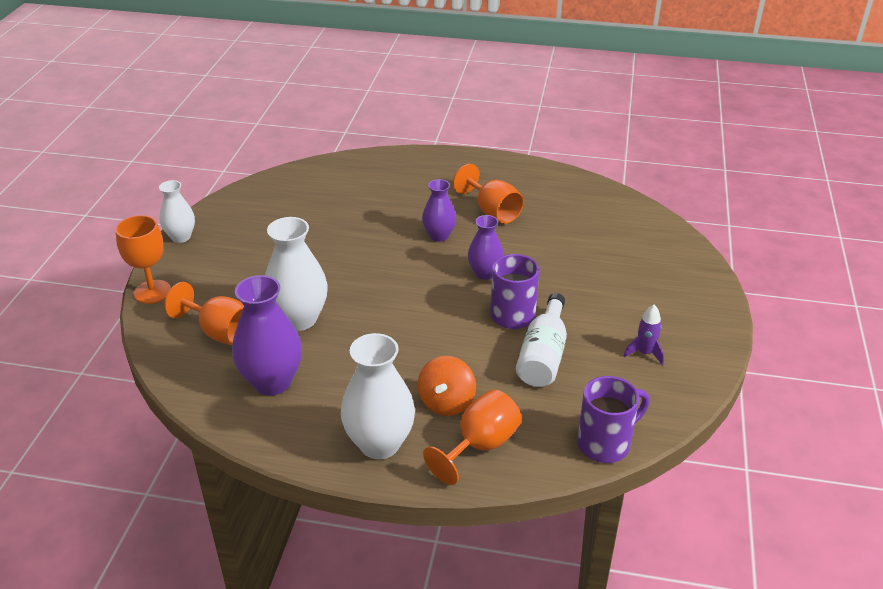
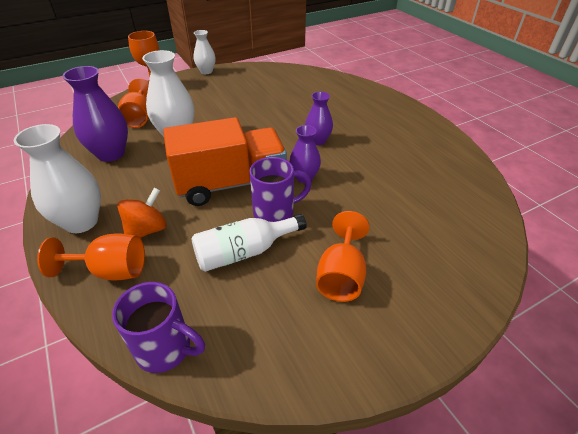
camera: 50 degrees right, 5 degrees up
orange spinning top [418,356,476,416] -> orange spinning top turned 150 degrees clockwise [117,187,167,238]
orange goblet [453,164,524,224] -> orange goblet moved to [316,211,370,302]
purple rocket [624,305,664,365] -> none
none -> orange truck [163,117,287,206]

